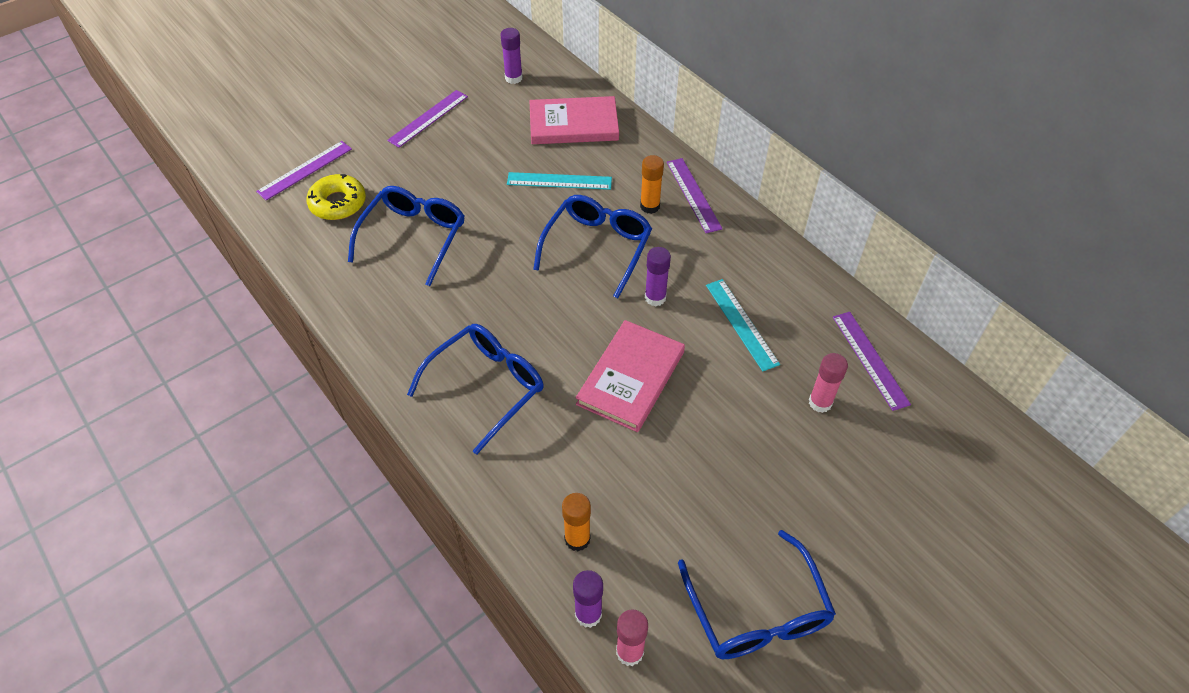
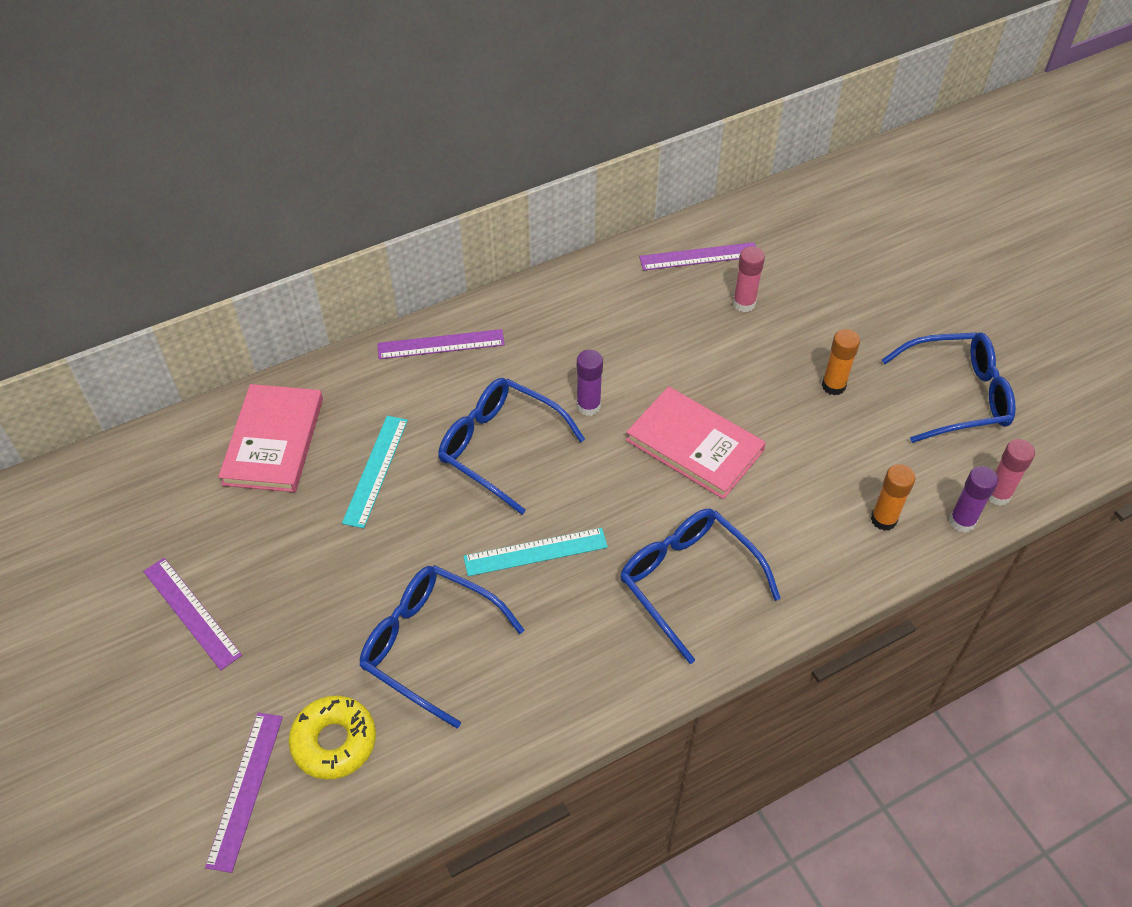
camera: 80 degrees left, 0 degrees up
purple ruler [256,141,352,201] -> purple ruler turned 45 degrees clockwise [205,712,283,873]
purple glue stick [500,28,523,84] -> none
orange glue stick [640,155,664,214] -> orange glue stick moved to [822,329,860,395]
turquoise ruler [706,279,780,372] -> turquoise ruler moved to [463,528,608,576]

